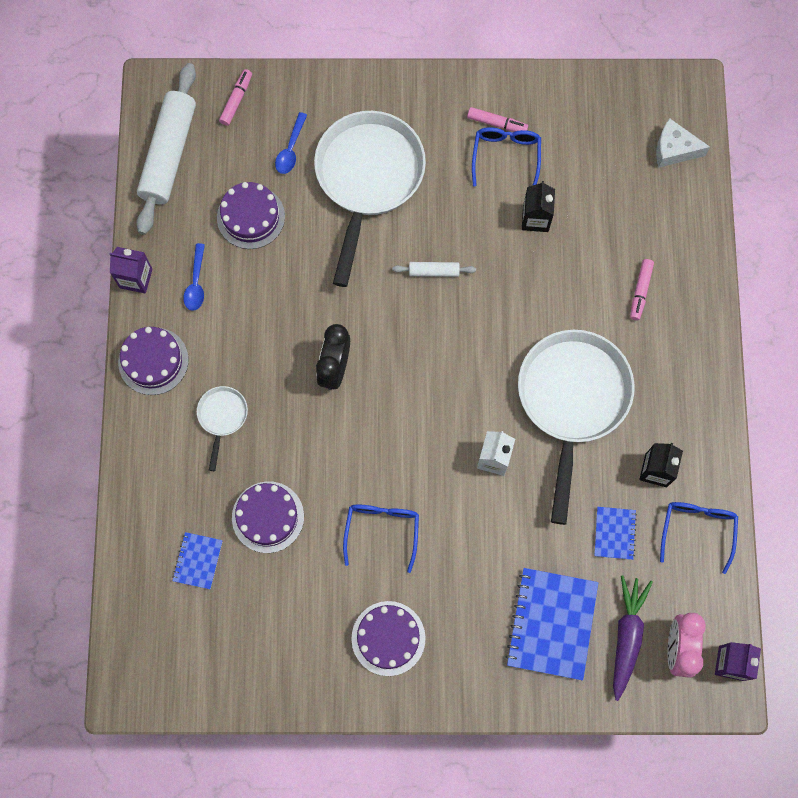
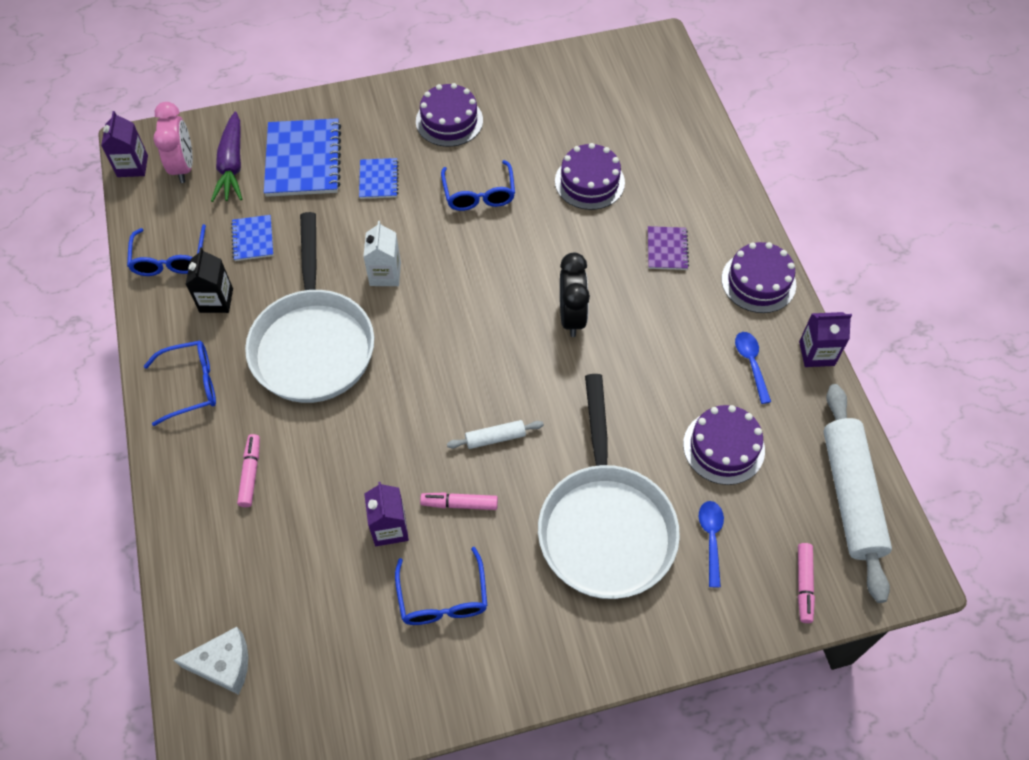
camera: 165 degrees right, 15 degrees down
blue notebook [172,532,223,589] -> blue notebook moved to [359,158,399,199]
white pan [197,386,248,471] -> purple notebook [648,226,689,270]
pink marker [467,107,528,132] -> pink marker moved to [420,492,498,510]
black carton [522,181,555,232] -> purple carton [364,482,409,546]
none -> blue glasses [144,340,216,426]

